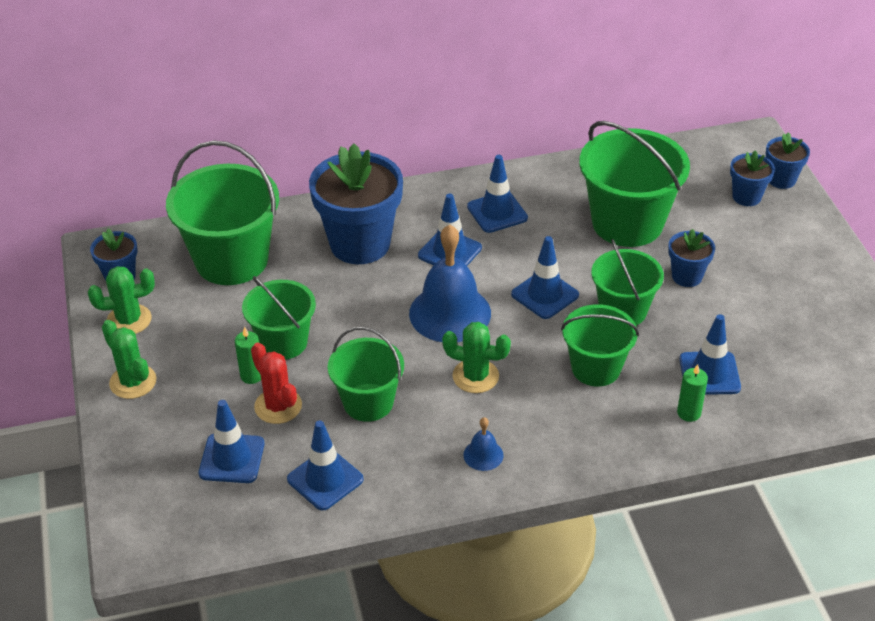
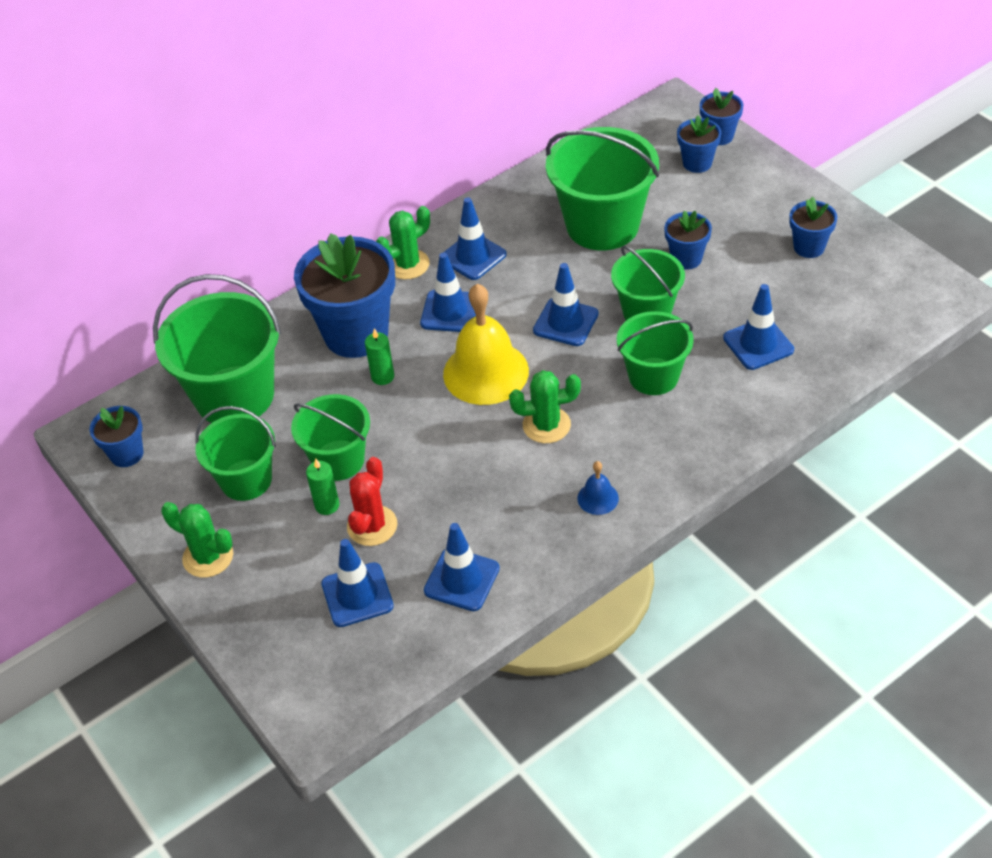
camera: 20 degrees left, 5 degrees up
green cactus [88,266,155,334] -> green cactus moved to [376,206,430,280]
red cactus [251,342,302,424] -> red cactus turned 75 degrees clockwise [347,457,397,546]
green bucket [328,327,404,422] -> green bucket moved to [195,406,276,501]
blue bell [409,224,491,342] -> yellow bell [443,284,529,405]
green candle [677,364,708,422] -> green candle moved to [365,328,394,385]
none -> blue flower pot [789,196,837,258]

